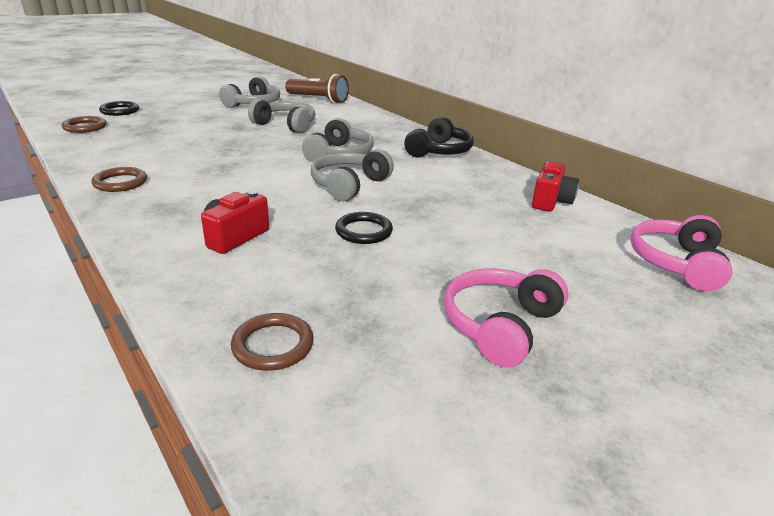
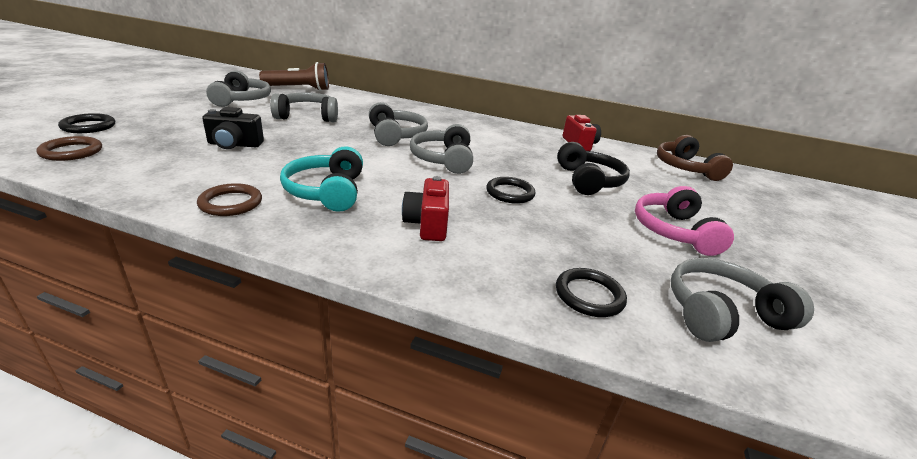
camera: 35 degrees left, 0 degrees up
brown ring [231,313,314,371] -> black ring [556,268,627,317]
black headphones [404,117,474,158] -> black headphones moved to [557,142,630,195]
pink headphones [630,215,732,291] -> brown headphones [657,135,733,181]
none -> black camera [202,107,264,149]
none -> turquoise headphones [280,146,363,212]
none -> grey headphones [671,258,814,342]

